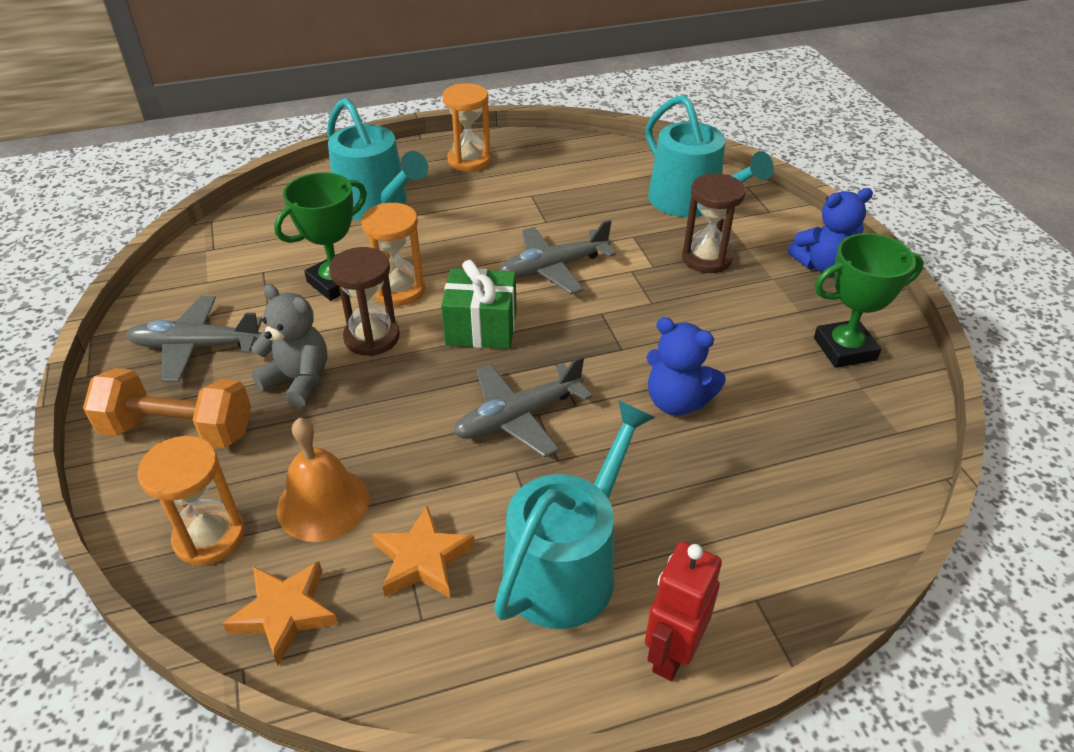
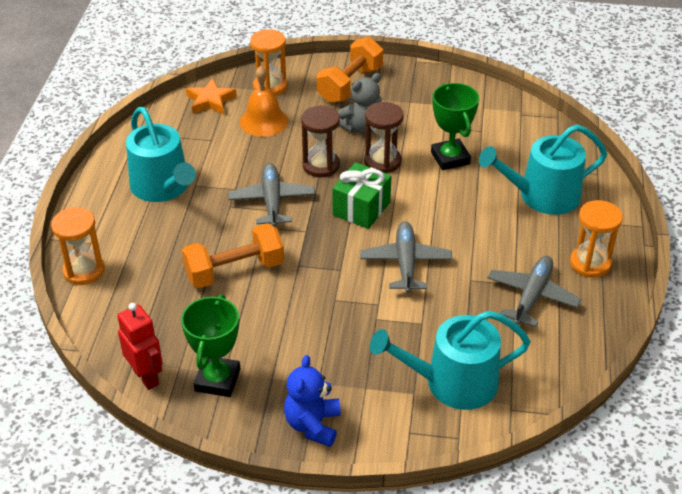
camera: 115 degrees right, 0 degrees up
grey plane [126,296,262,382] -> grey plane moved to [487,256,581,327]
orange hourglass [361,203,425,306] -> orange hourglass moved to [51,207,105,285]
orange star [372,506,475,598] -> none
red robot [645,542,722,681] -> red robot moved to [117,303,163,390]
blue teddy bear [647,317,726,415] -> orange dumbbell [182,223,284,288]
brown hourglass [682,173,746,273] -> brown hourglass moved to [301,106,340,177]

